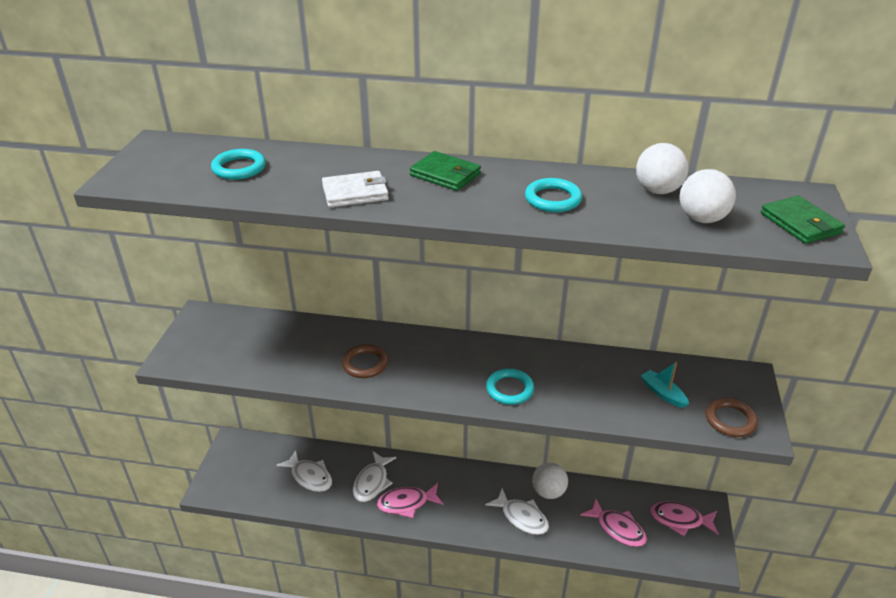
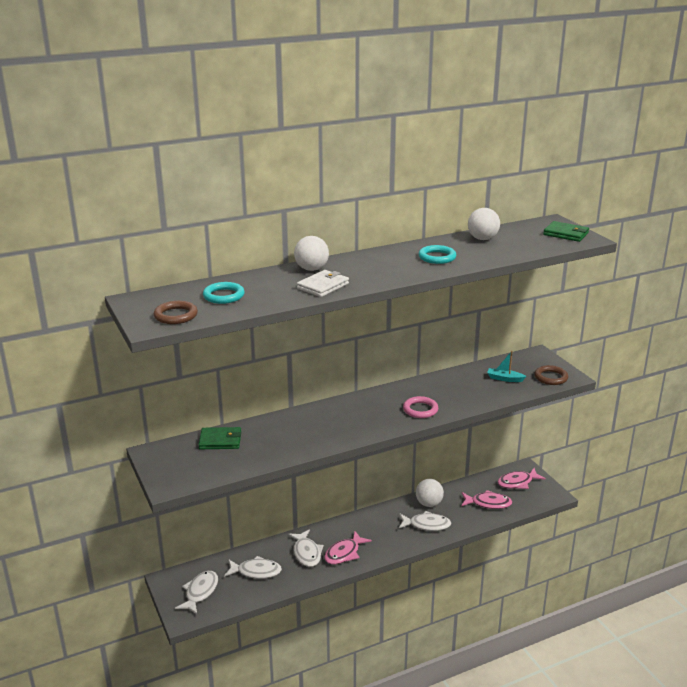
camera: 35 degrees left, 10 degrees down
brown ring [342,344,388,378] -> brown ring moved to [154,301,198,324]
green wallet [410,151,481,191] -> green wallet moved to [198,427,241,449]
turquoise ring [486,368,534,405] -> pink ring [403,396,438,418]
white ball [679,169,736,223] -> white ball moved to [294,236,329,271]
none -> white fish [175,571,218,614]

